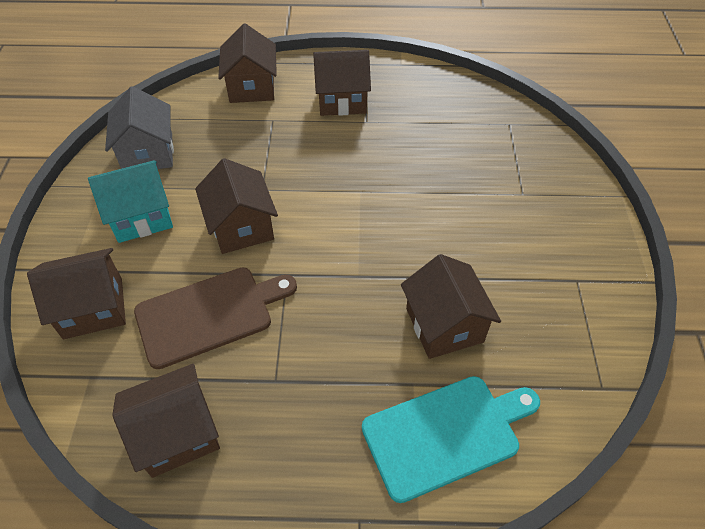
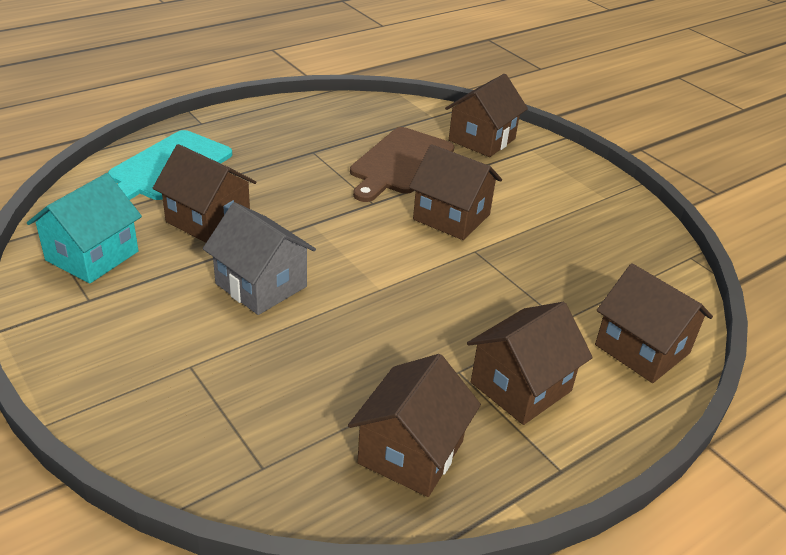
camera: 140 degrees right, 15 degrees down
turquoise house [88,161,173,243] -> turquoise house moved to [27,173,142,283]
grey house [105,86,174,169] -> grey house moved to [203,202,316,315]
brown house [112,364,220,478] -> brown house moved to [348,354,481,497]

